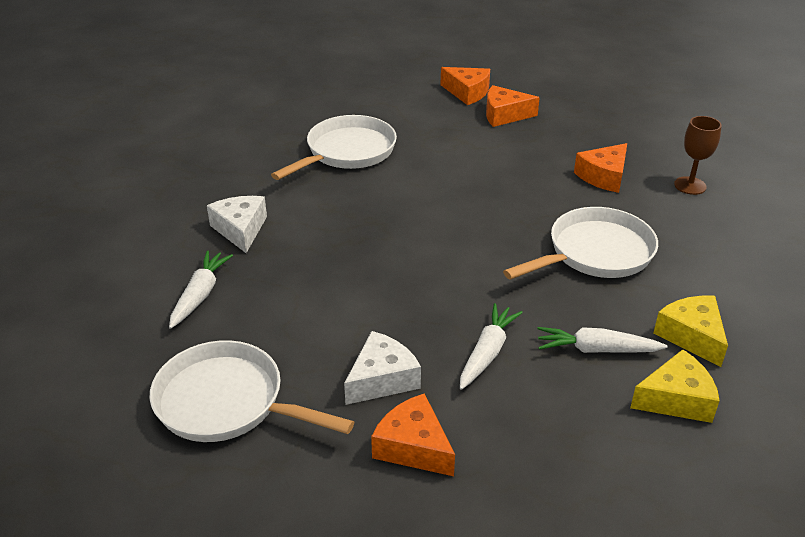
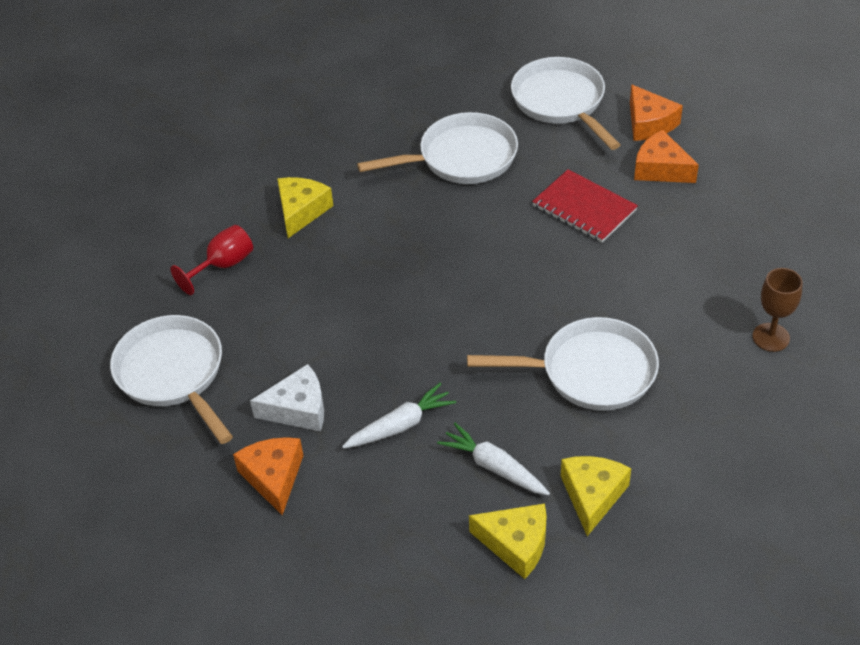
camera: 35 degrees right, 10 degrees up
white carrot [169,251,233,329] -> red goblet [170,225,253,295]
white cheese [207,196,267,253] -> yellow cheese [277,177,333,238]
orange cheese [574,143,627,193] -> none
none -> white pan [511,57,621,150]
none -> red notebook [532,169,638,243]

